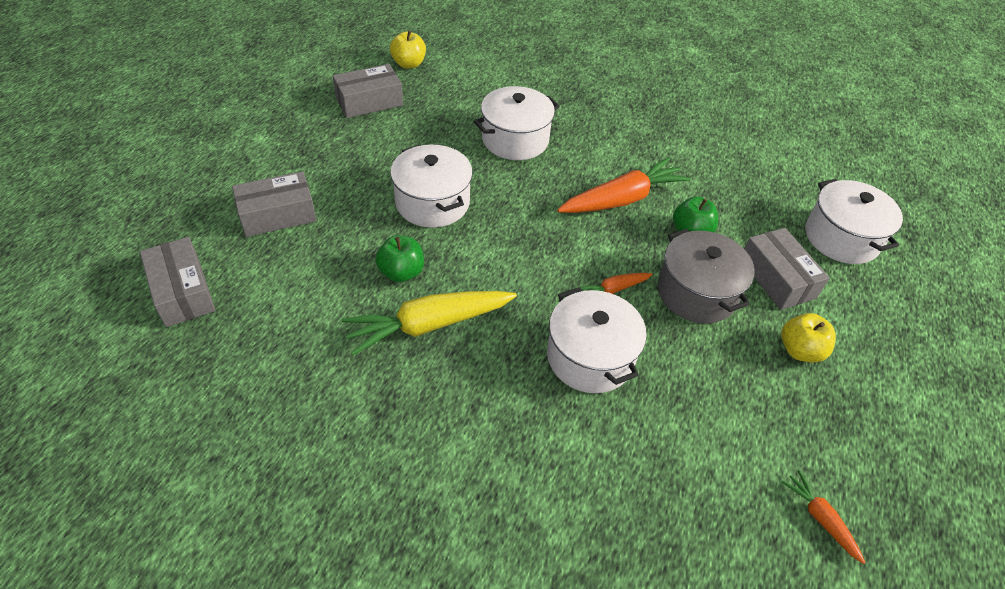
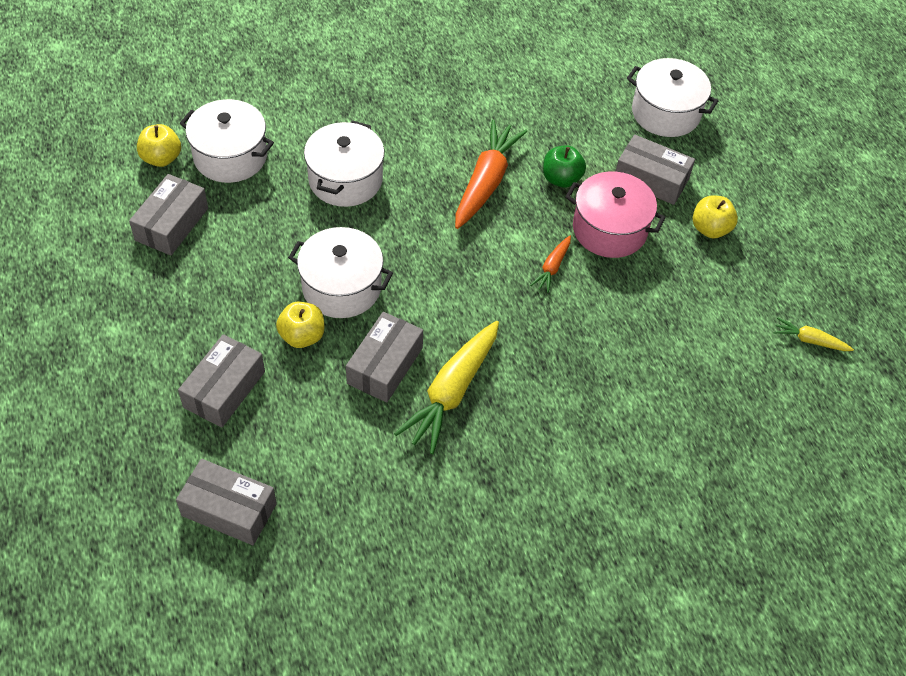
camera: 40 degrees left, 5 degrees up
green apple [375,235,424,282] -> grey box [346,312,423,402]
white pot [547,287,647,393] -> white pot moved to [180,99,274,183]
grey pot [658,229,755,324] -> pink pot [565,171,666,258]
orange carrot [781,470,866,564] -> yellow carrot [774,318,854,351]
none -> yellow apple [276,302,324,348]

